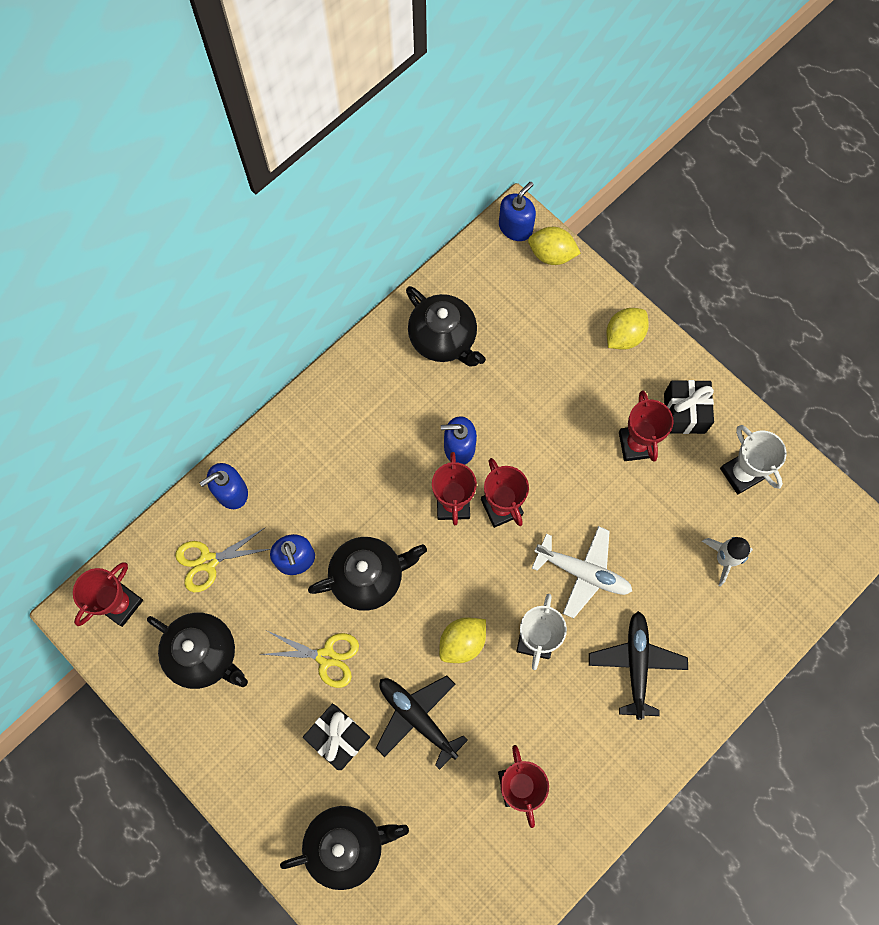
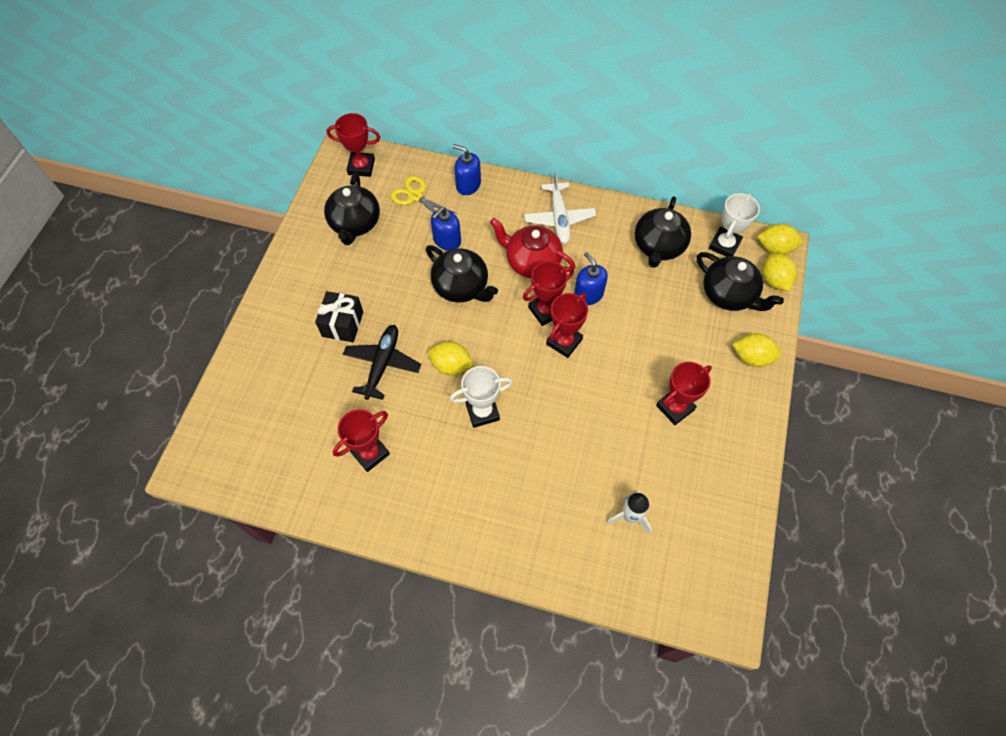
camera: 60 degrees right, 10 degrees down
yellow scissors [261,631,359,688] -> none
black teapot [280,806,409,890] -> black teapot moved to [697,252,784,311]
blue soap dispenser [499,182,536,241] -> yellow lemon [757,224,803,255]
white plane [532,526,632,618] -> white plane moved to [524,171,596,244]
black plane [589,611,688,720] -> none
black gift [664,380,714,434] -> none
white trophy [720,425,787,494] -> white trophy moved to [709,193,760,257]
none -> red teapot [490,218,575,278]

